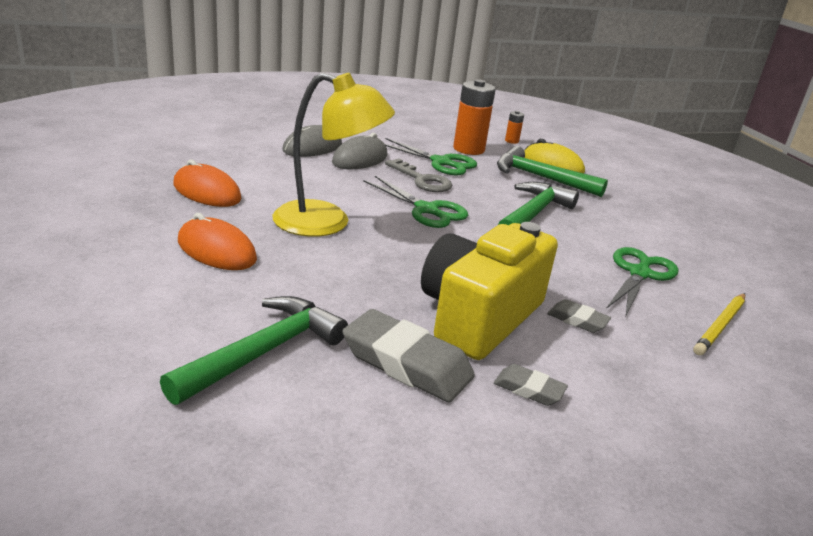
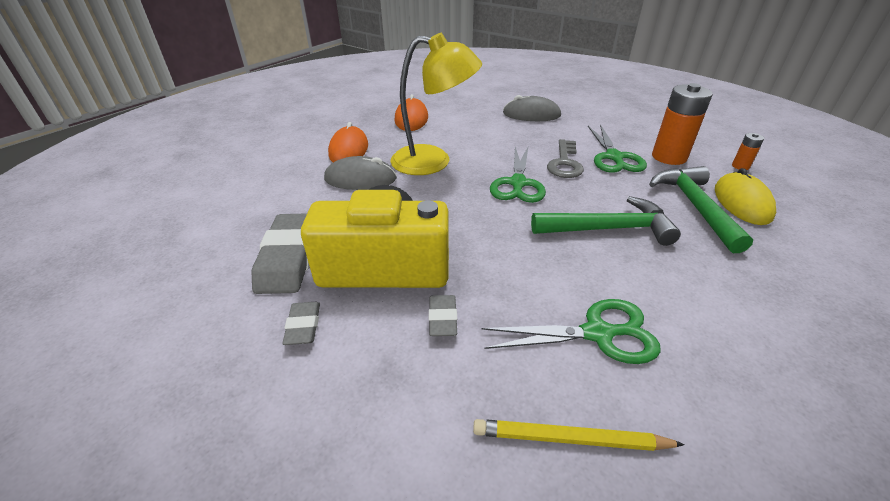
camera: 60 degrees right, 10 degrees up
green hammer [160,296,348,405] -> none
yellow lamp [272,73,395,237] -> yellow lamp turned 60 degrees counterclockwise [390,33,482,175]
grey mouse [332,133,387,169] -> grey mouse moved to [324,156,397,190]

